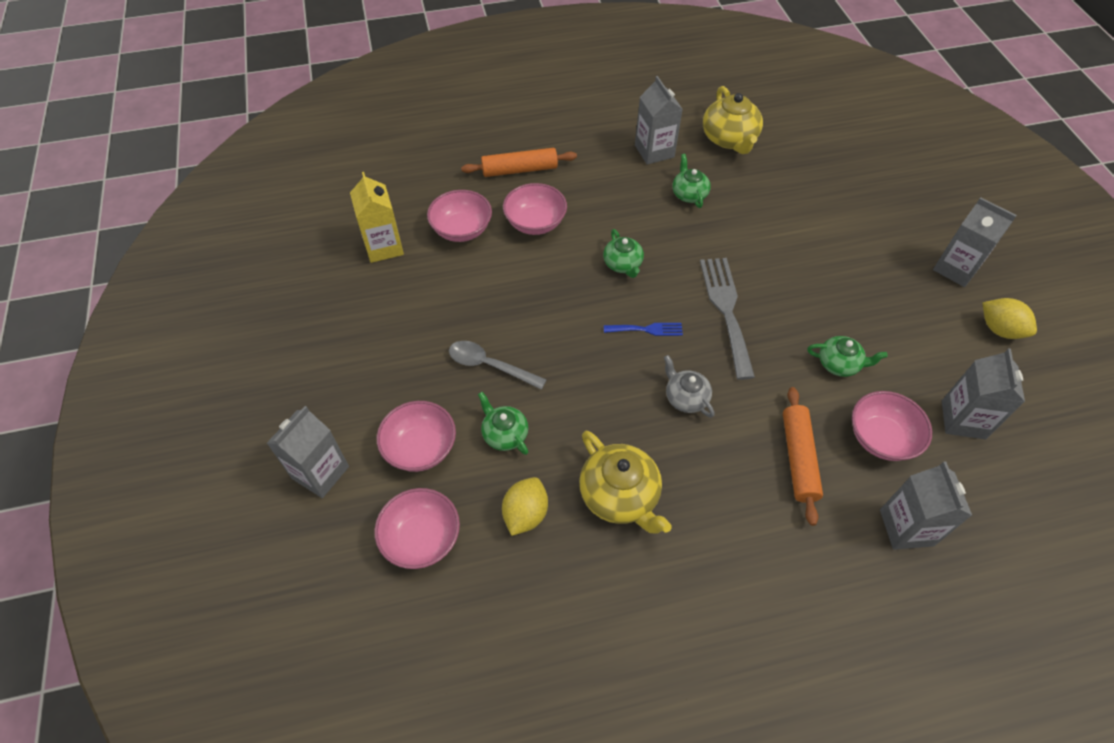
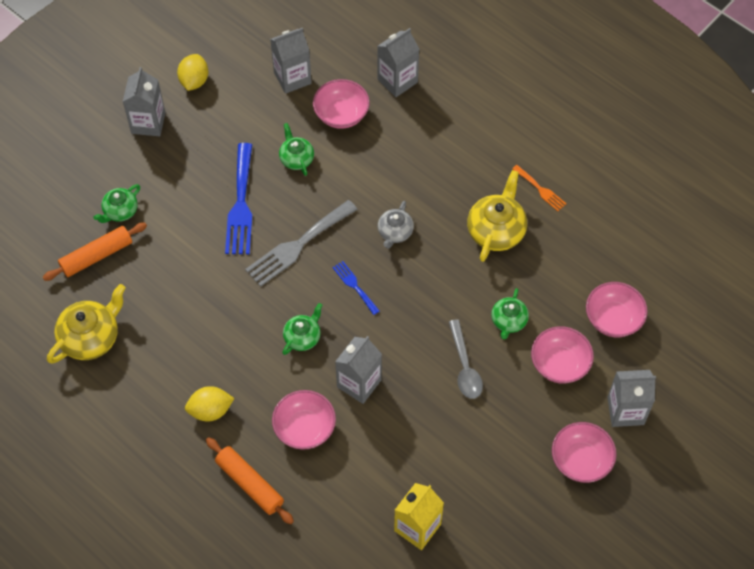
camera: 125 degrees left, 5 degrees up
pink bowl [427,190,492,242] -> pink bowl moved to [552,422,617,483]
yellow lemon [502,477,548,536] -> yellow lemon moved to [185,386,234,421]
grey carton [635,76,683,165] -> grey carton moved to [335,336,382,404]
green teapot [672,154,711,208] -> green teapot moved to [93,184,140,223]
orange rolling pin [783,387,823,526] -> orange rolling pin moved to [43,222,147,281]
none -> blue fork [225,143,252,254]
none -> orange fork [512,165,566,211]

